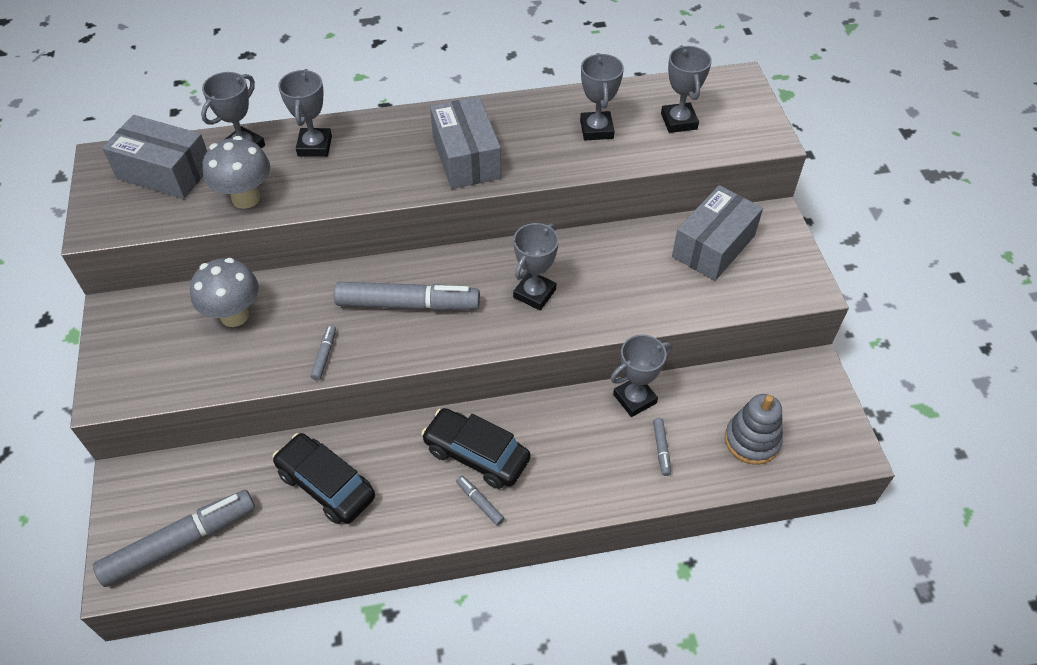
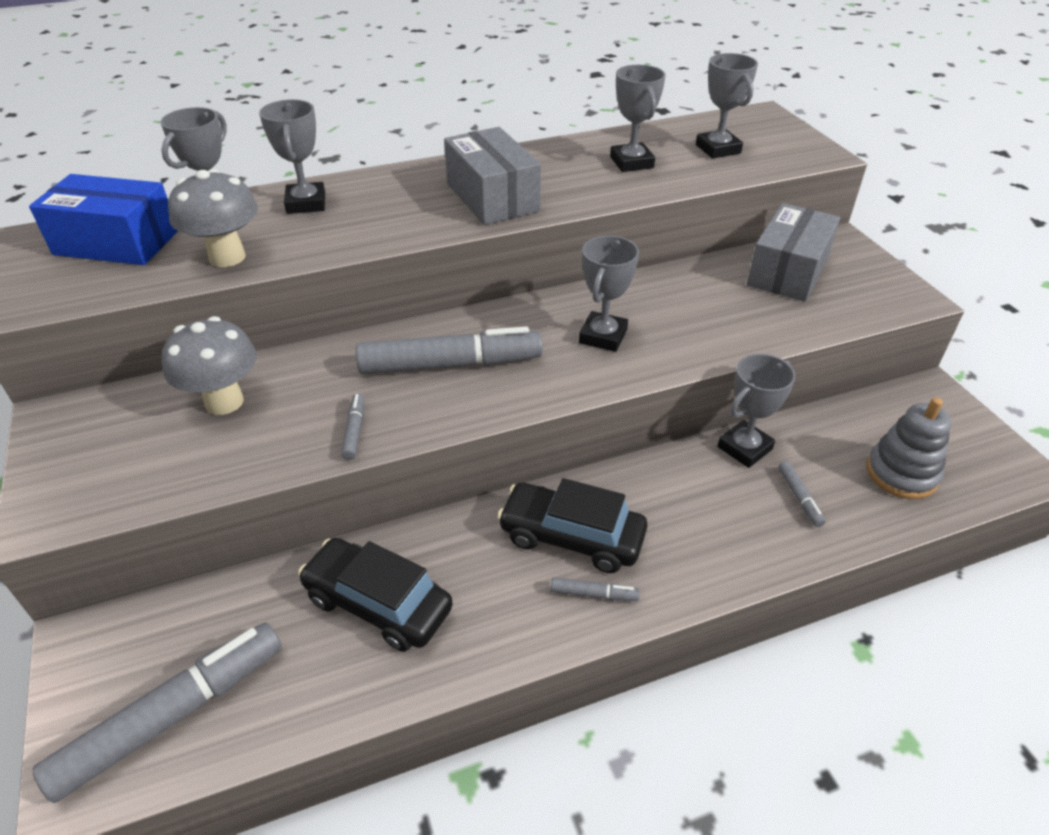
camera: 10 degrees left, 10 degrees down
grey box [102,115,207,199] -> blue box [29,174,178,265]
grey marker [456,475,505,526] -> grey marker turned 150 degrees clockwise [551,577,640,601]

